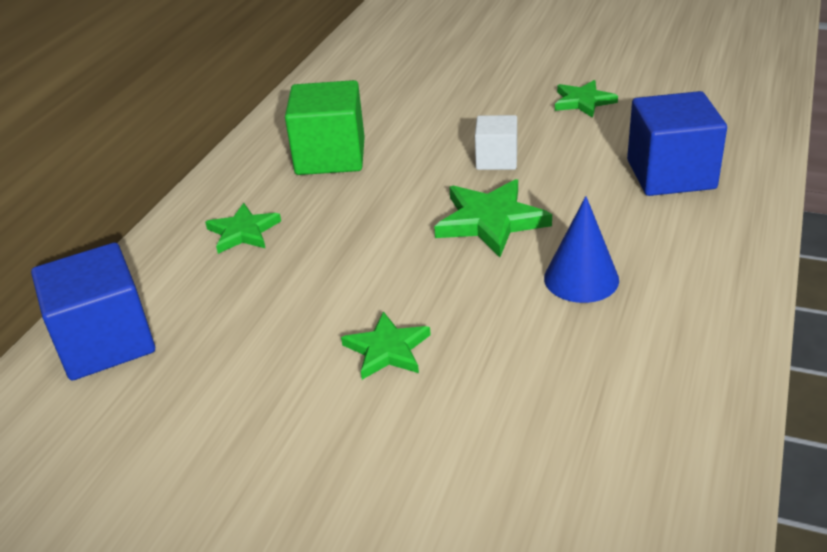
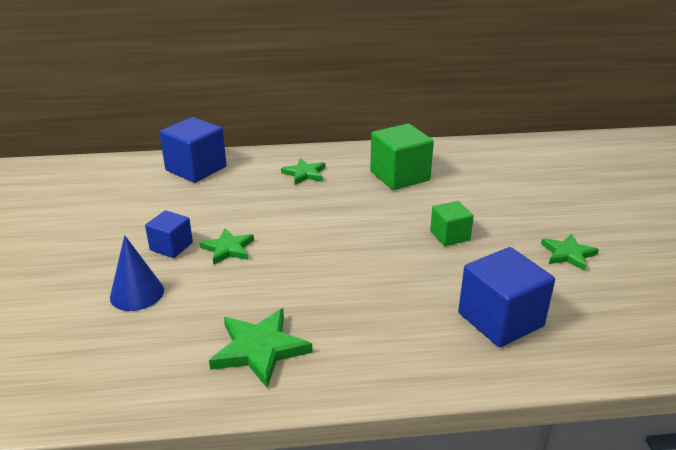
camera: 60 degrees right, 5 degrees down
green star [434,179,552,257] -> green star moved to [209,308,312,388]
white cube [475,115,517,170] -> green cube [430,201,474,246]
blue cone [544,196,619,303] -> blue cone moved to [110,235,164,311]
none -> blue cube [145,210,193,258]

